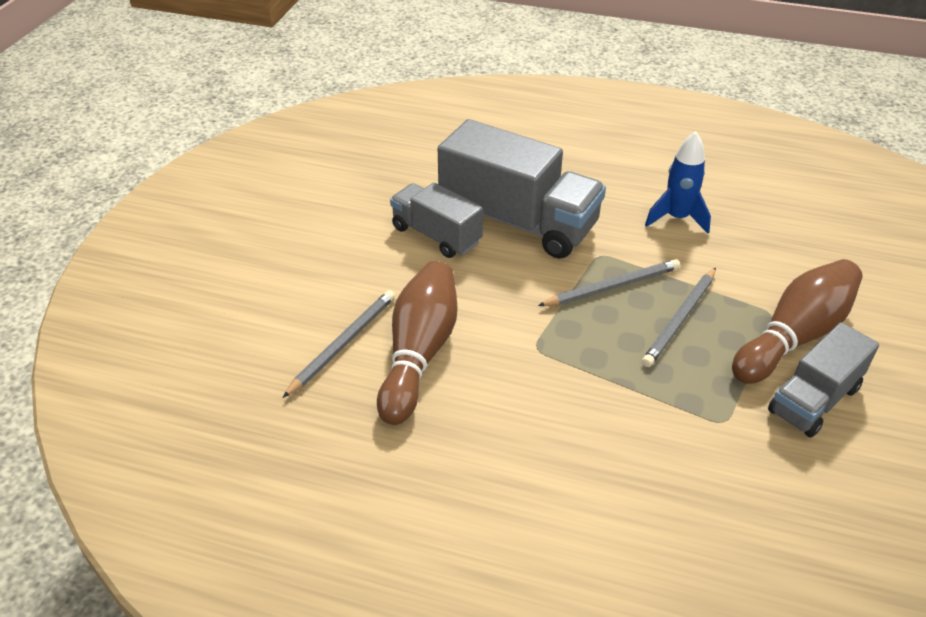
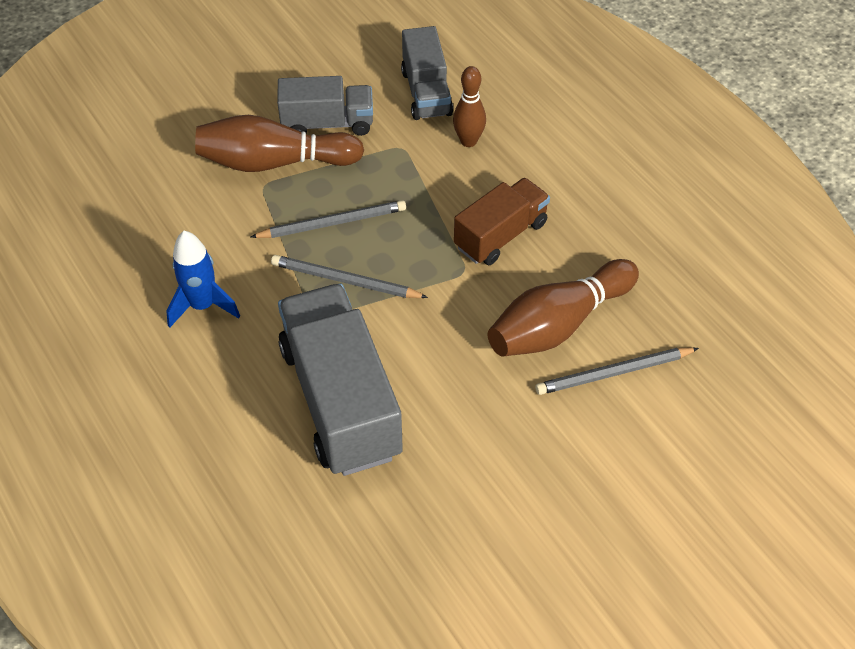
camera: 140 degrees left, 10 degrees up
grey truck [390,183,483,258] -> grey truck moved to [401,26,453,120]
none -> brown bowling pin [453,66,486,147]
none -> brown truck [454,178,550,265]

